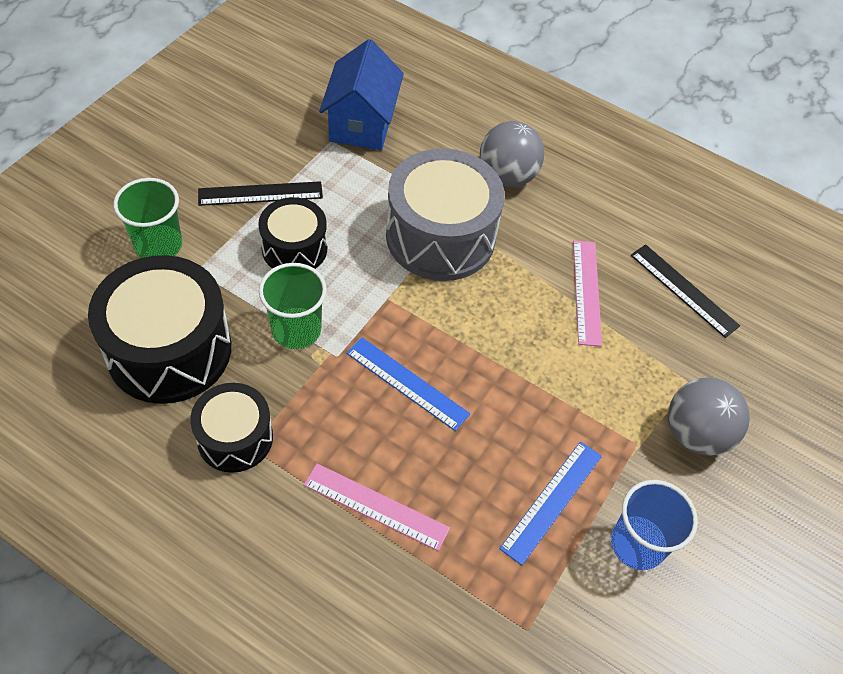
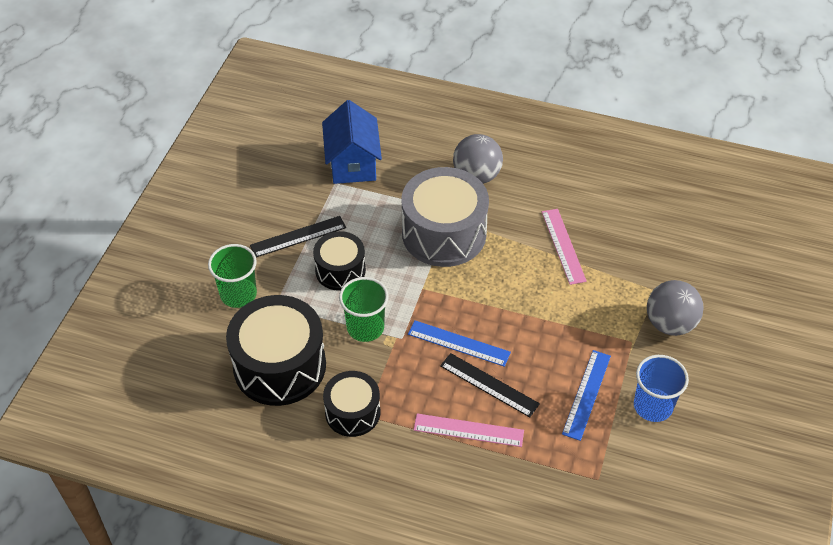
camera: 10 degrees left, 5 degrees down
black ruler [631,244,740,338] -> black ruler moved to [440,353,540,417]

